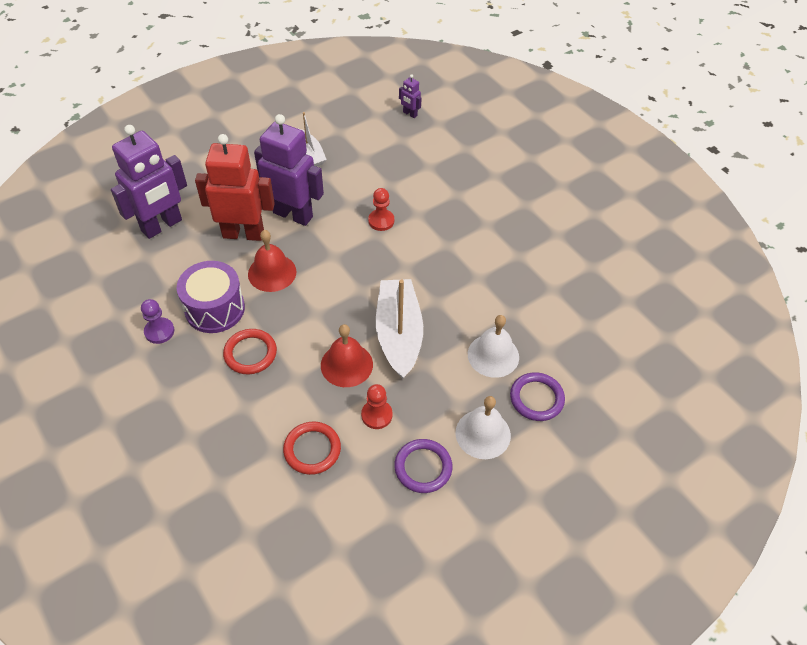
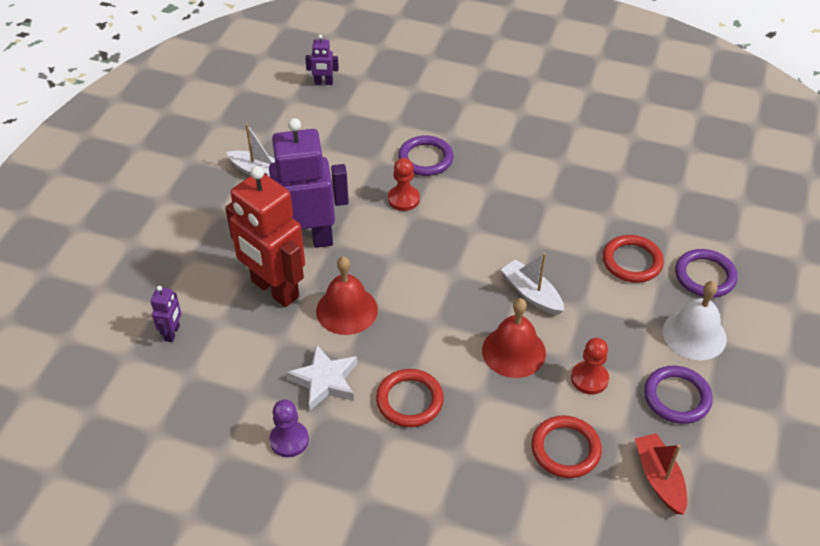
camera: 35 degrees left, 5 degrees down
purple robot [111,125,187,239] -> purple robot [151,286,181,342], size x0.42
purple drum [177,261,245,333] -> white star [286,344,357,410]
red robot [195,134,275,241] -> red robot turned 105 degrees counterclockwise [225,166,305,307]
white boat [376,279,423,379] -> white boat [501,253,564,315], size x0.56
white bell [468,315,519,378] -> red ring [603,235,664,283]
none -> purple ring [398,135,453,176]
none -> red boat [635,433,687,514]

